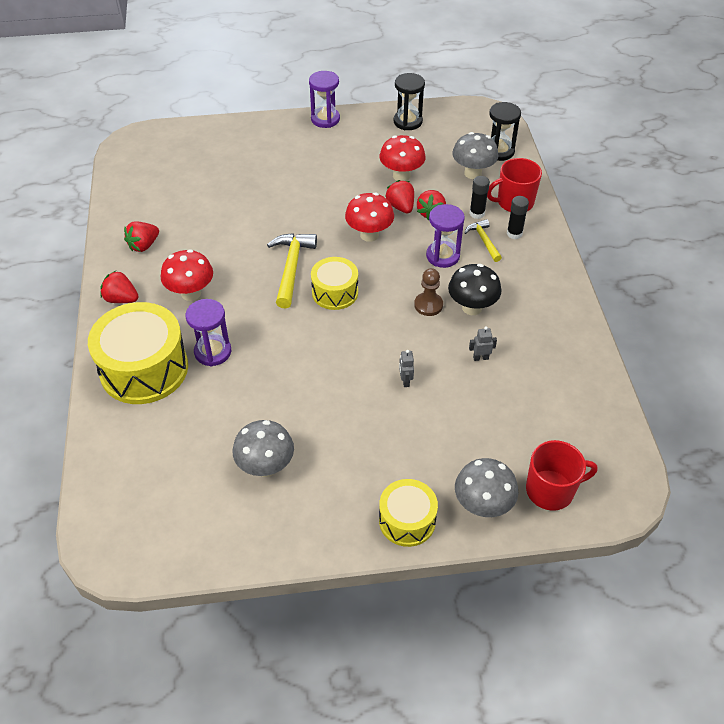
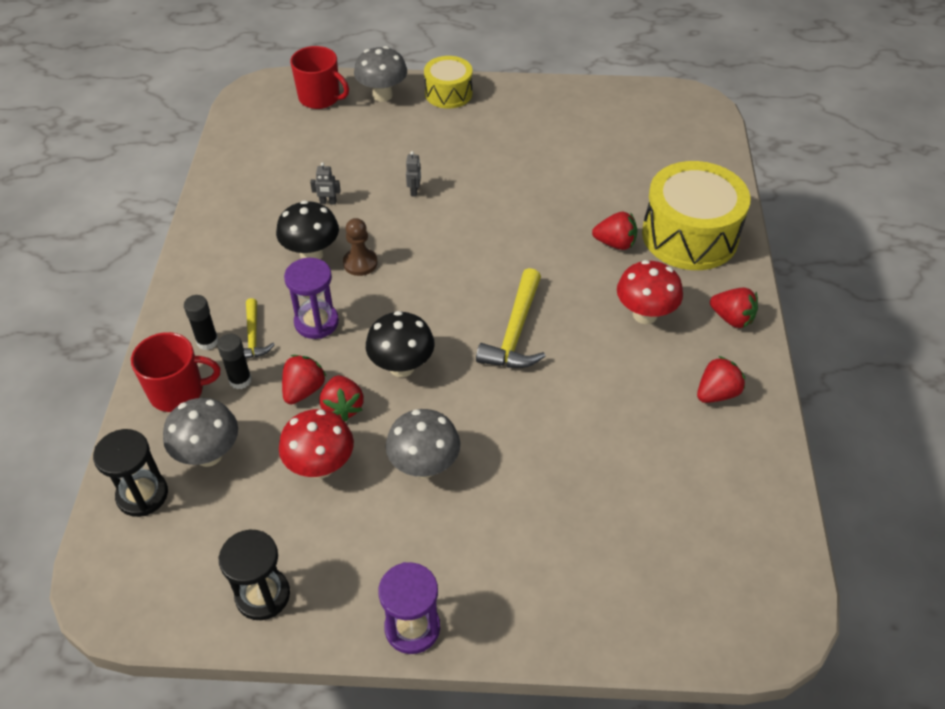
camera: 170 degrees left, 0 degrees up
purple hourglass [186,299,231,366] -> red strawberry [592,212,637,250]
grey mushroom [233,420,294,477] -> grey mushroom moved to [386,409,460,478]
yellow drum [311,257,358,310] -> none
red mushroom [345,193,394,242] -> black mushroom [366,311,434,377]
red mug [526,440,597,511] -> red mug turned 150 degrees counterclockwise [290,46,349,109]

